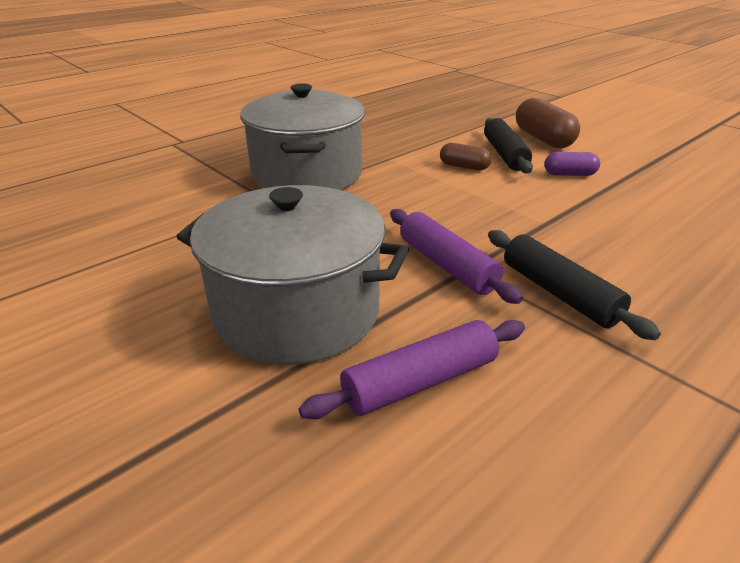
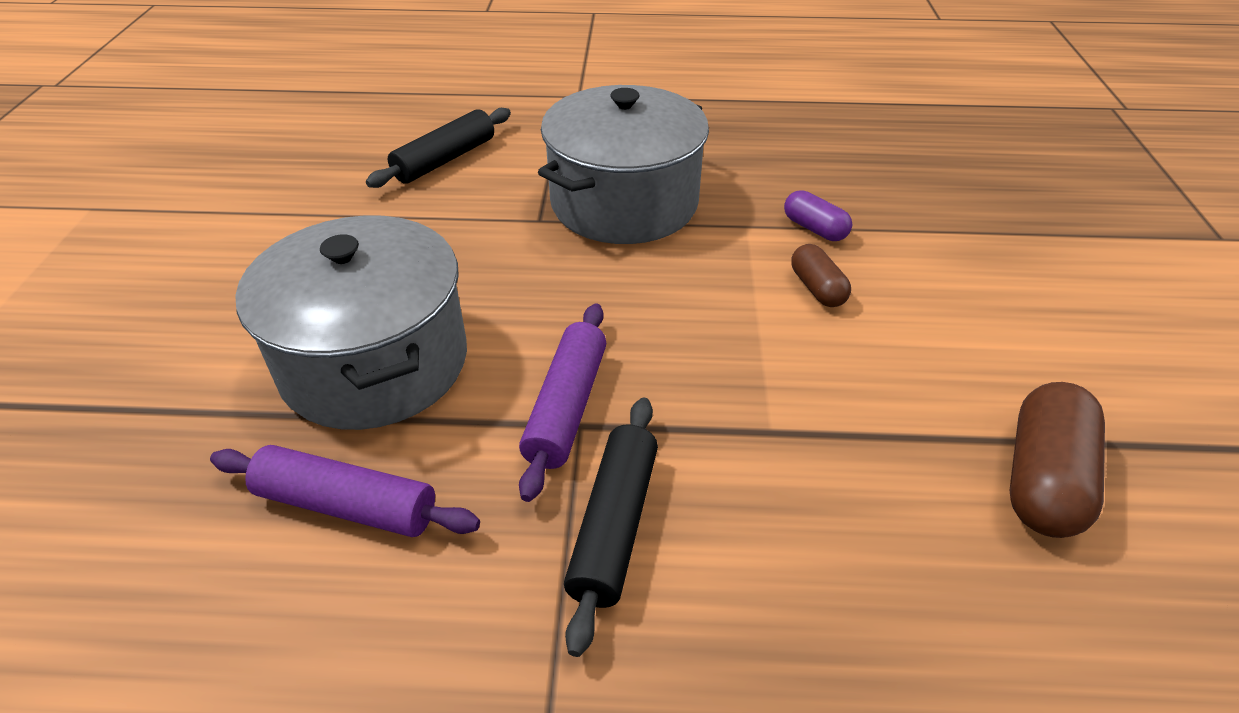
camera: 45 degrees right, 10 degrees up
black rolling pin [484,118,533,173] -> black rolling pin moved to [366,108,511,188]
brown capsule [516,98,580,148] -> brown capsule moved to [1010,382,1105,538]
purple capsule [544,152,600,176] -> purple capsule moved to [784,190,853,241]

